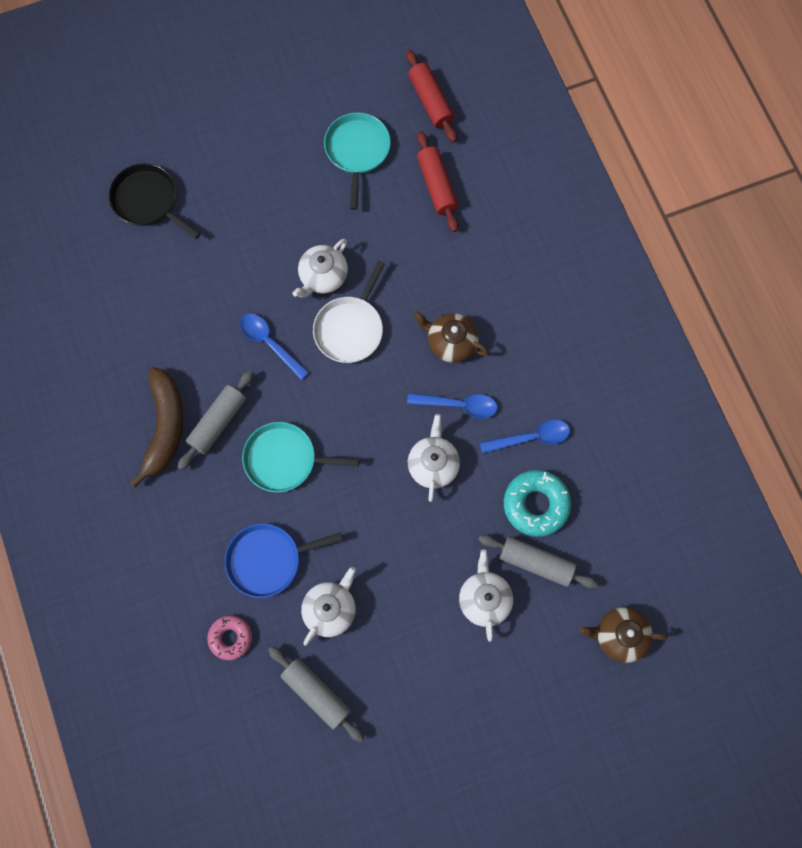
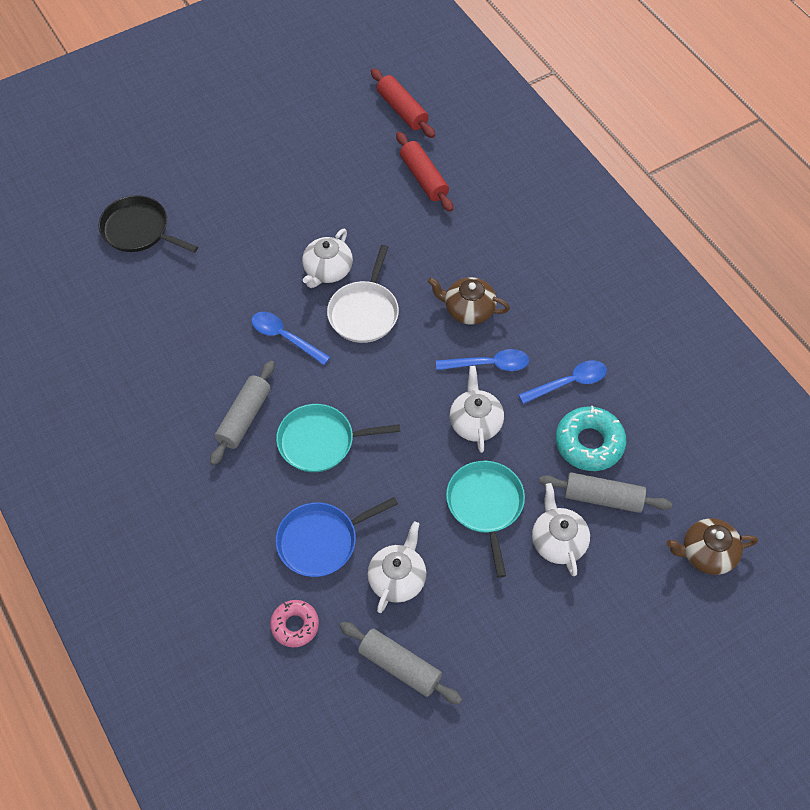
camera: 10 degrees left, 15 degrees down
brown banana [130,367,184,488] -> none
turquoise pan [324,112,391,210] -> turquoise pan moved to [446,461,525,578]

